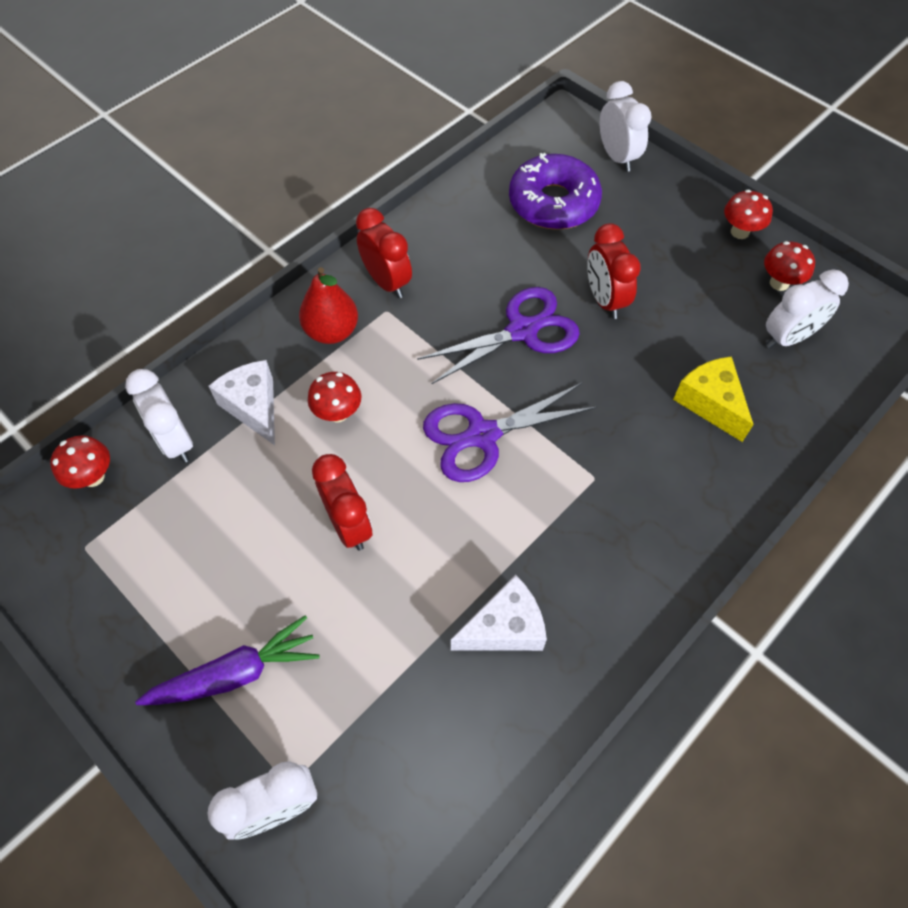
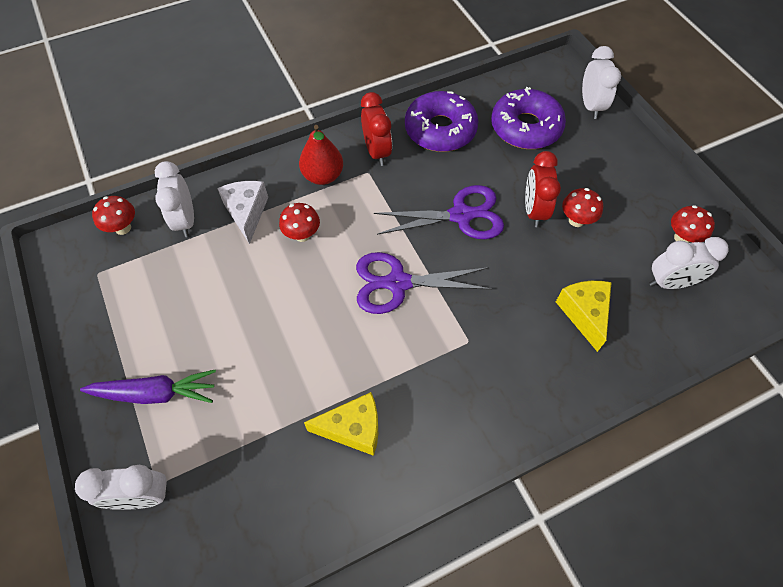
camera: 20 degrees right, 0 degrees up
red clock [312,454,372,551] -> none
white cheese [451,575,547,651] -> yellow cheese [304,392,378,456]
red mushroom [724,190,773,239] -> red mushroom moved to [562,188,603,227]
none -> purple donut [405,91,479,152]

